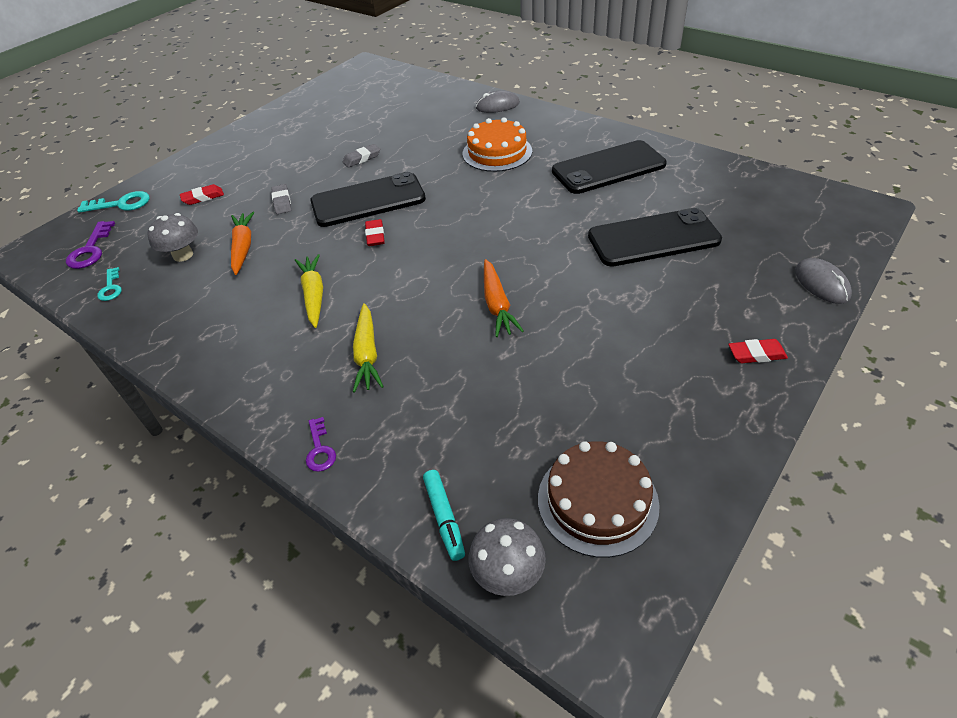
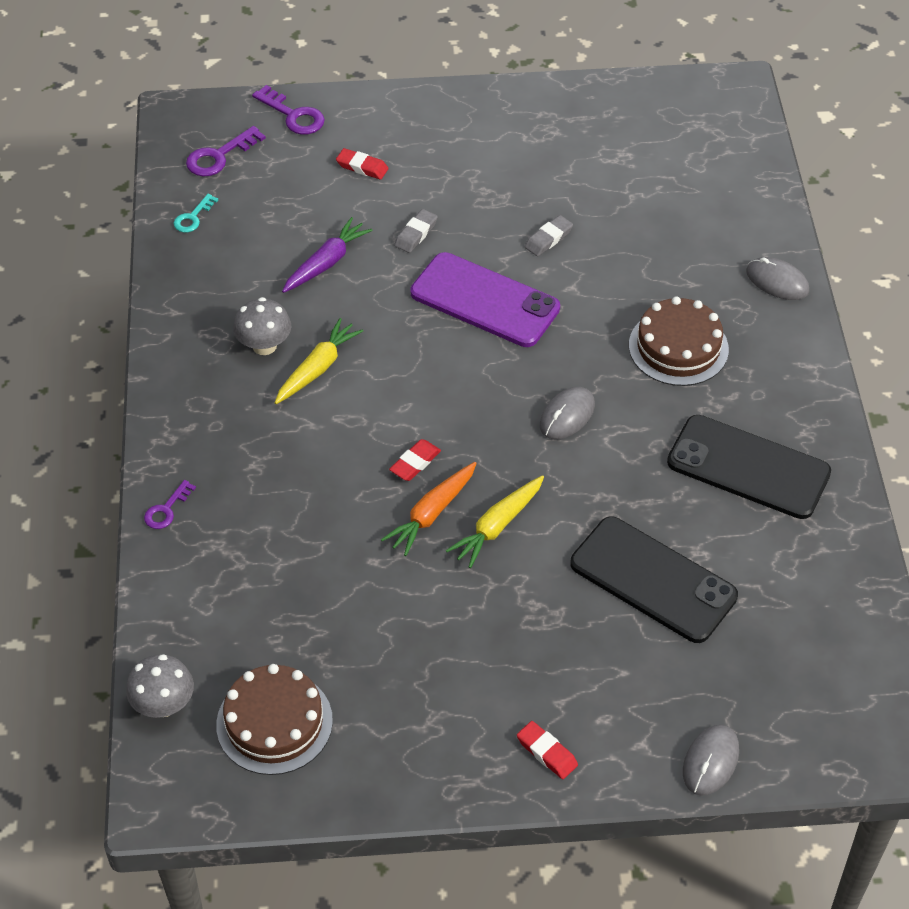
camera: 45 degrees right, 5 degrees up
turquoise key [77,191,150,213] -> purple key [252,85,325,135]
grey mushroom [148,213,198,262] -> grey mushroom moved to [233,297,292,355]
orange carrot [231,212,255,275] -> purple carrot [282,217,373,293]
black phone [310,172,426,227] -> purple phone [410,252,560,347]
grey eraser [343,144,380,168] -> grey eraser turned 60 degrees counterclockwise [525,215,573,256]
yellow carrot [353,303,384,392] -> yellow carrot moved to [446,475,544,568]
red eraser [365,219,385,246] -> red eraser moved to [389,439,441,481]
turquoise marker [423,470,465,561] -> none
orange cake [463,117,532,172] -> brown cake [629,297,729,386]
none -> grey mouse [540,387,595,439]

